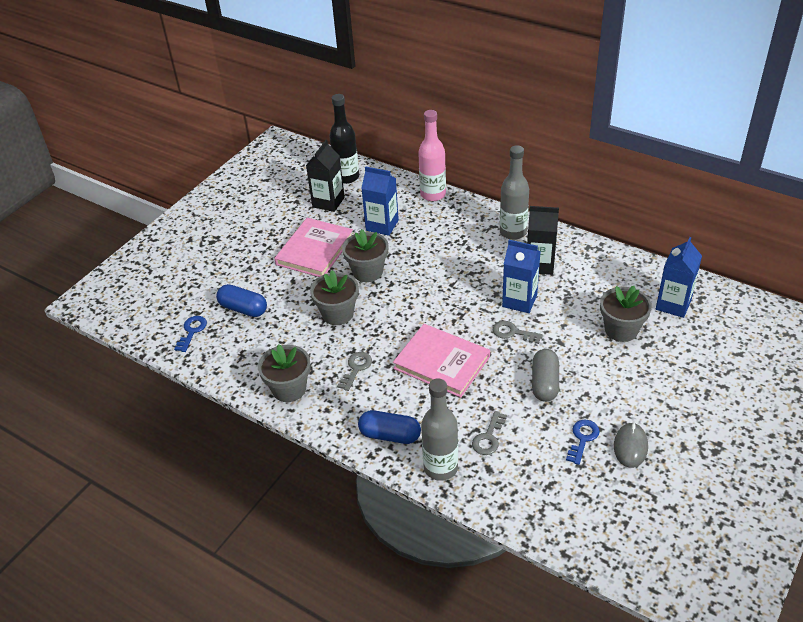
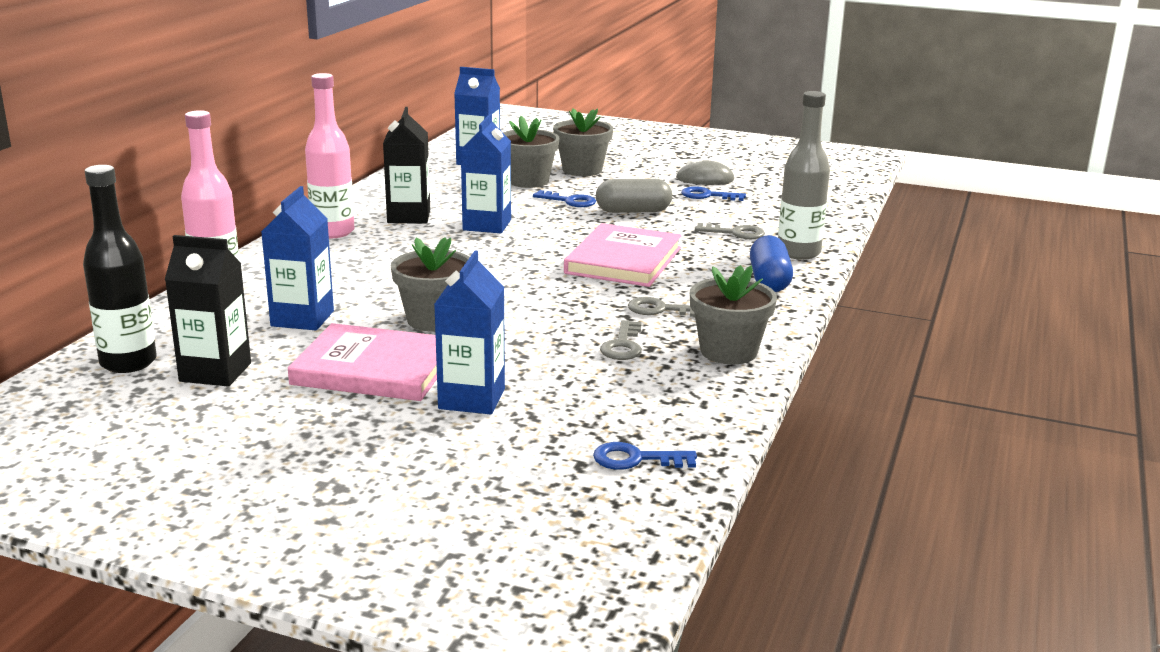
camera: 105 degrees left, 20 degrees down
blue capsule [216,284,267,317] -> none
grey flower pot [310,270,359,325] -> grey flower pot moved to [553,108,613,176]
grey key [493,321,543,344] -> grey key moved to [600,320,642,360]
grey bottle [500,145,529,240] -> pink bottle [305,73,355,238]
none -> blue carton [434,251,505,414]
none -> blue key [533,190,596,207]

